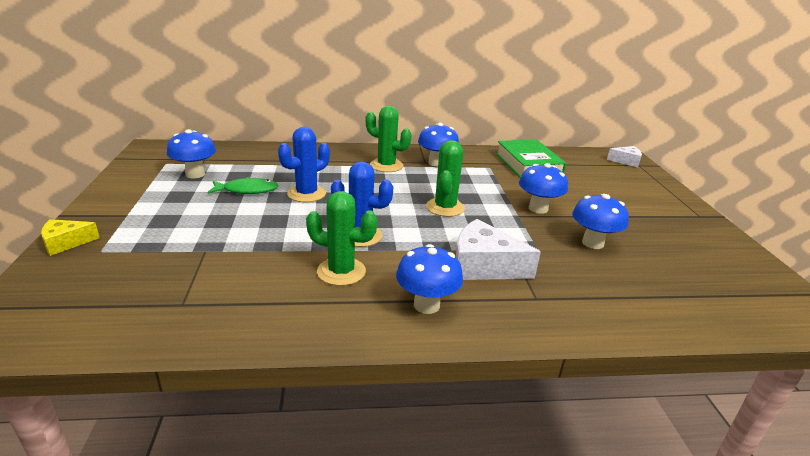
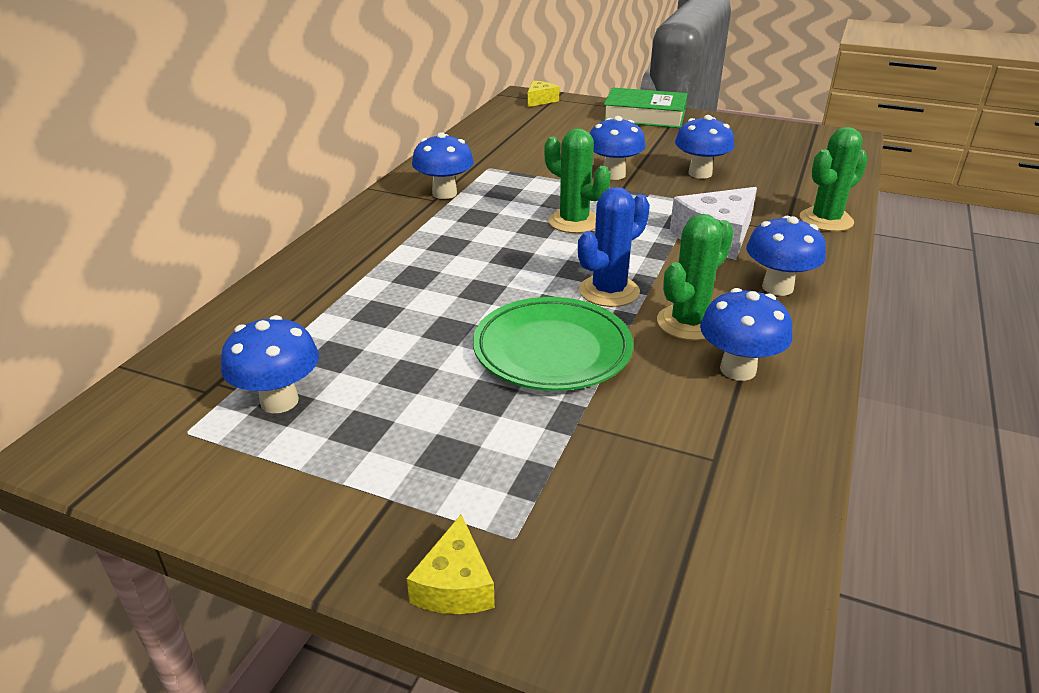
camera: 60 degrees left, 5 degrees up
green fish [208,177,278,194] -> none
blue cactus [278,127,330,202] -> none
green cactus [366,106,411,172] -> green cactus moved to [800,127,868,232]
green book [496,139,567,178] -> green book moved to [603,88,687,128]
white cheese [607,146,642,167] -> yellow cheese [527,81,560,107]
none -> green plate [473,297,633,391]
none -> blue mushroom [700,288,793,381]

